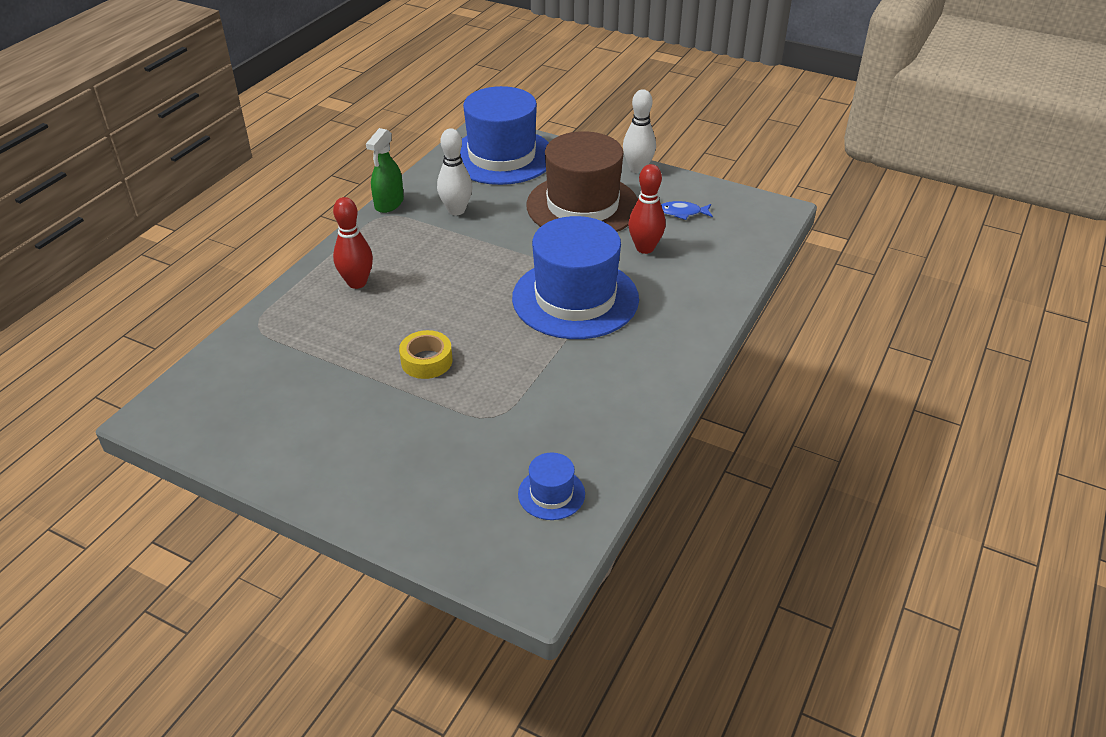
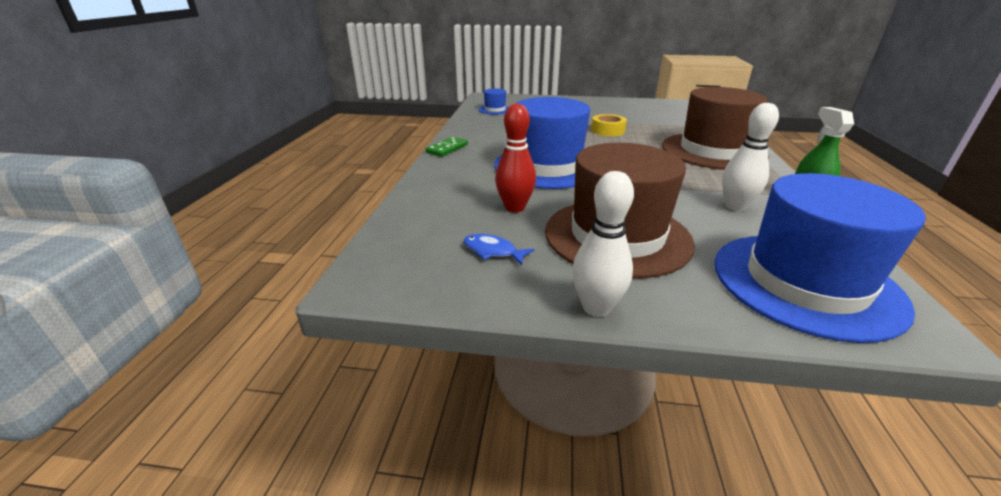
camera: 160 degrees right, 10 degrees down
red bowling pin [333,197,373,289] -> brown hat [662,87,769,170]
blue fish [661,201,713,220] -> blue fish turned 135 degrees counterclockwise [463,234,534,265]
none -> green domino [425,137,468,157]

